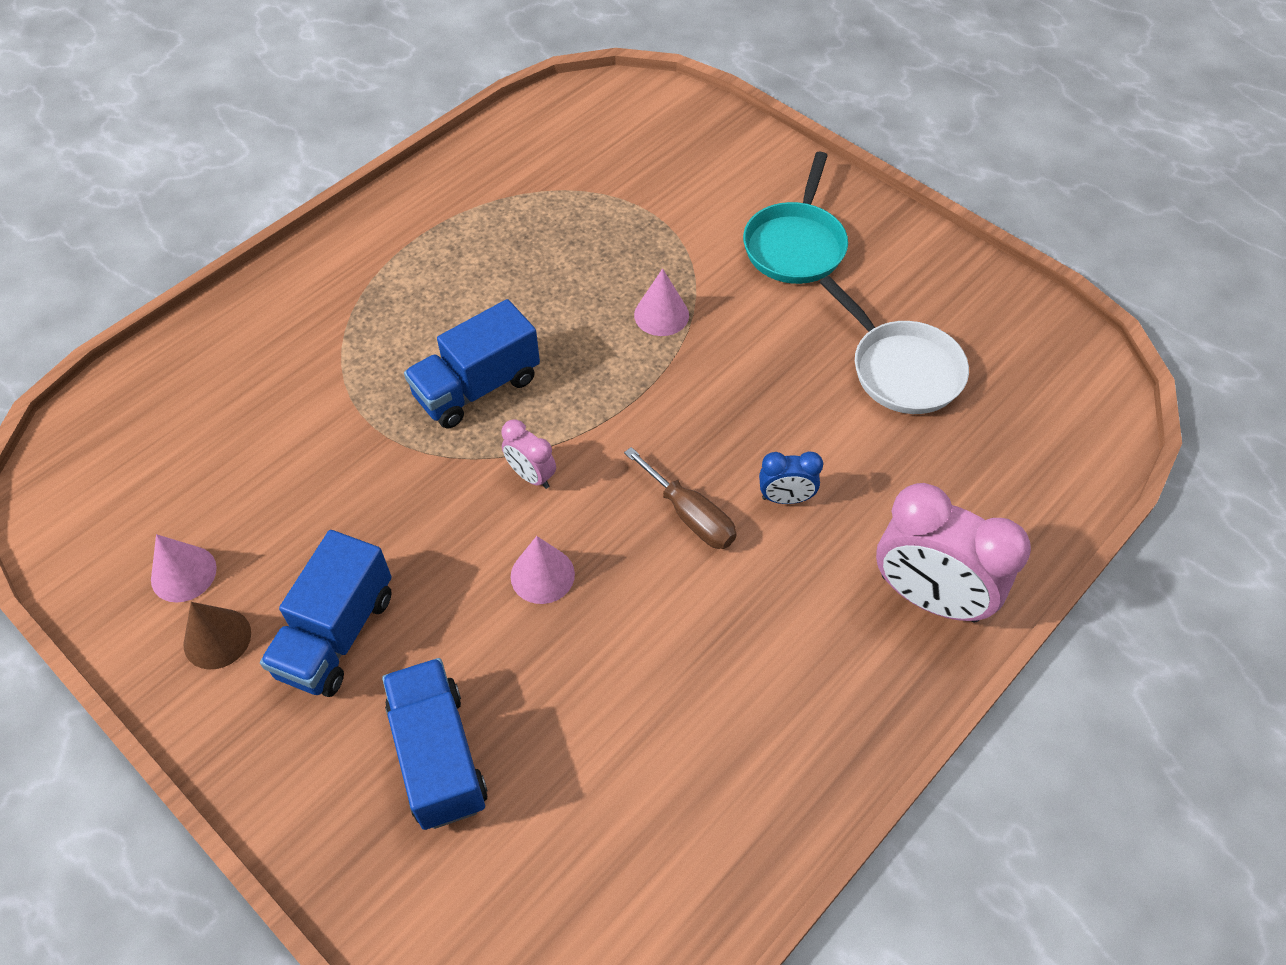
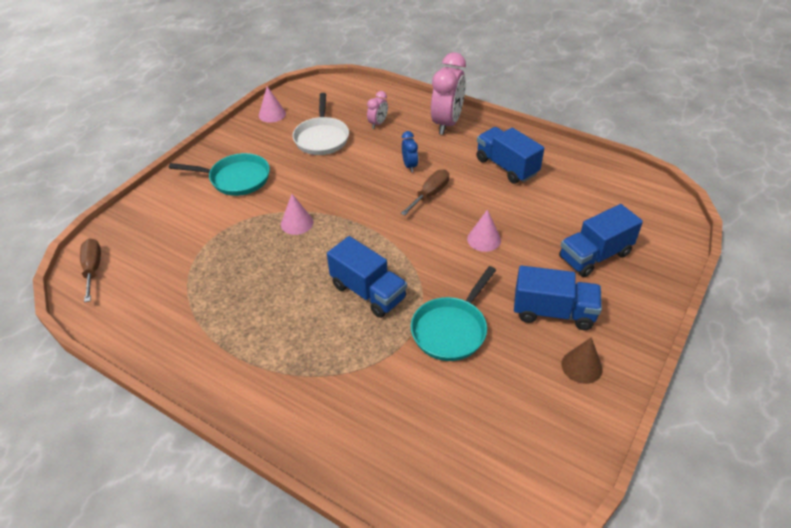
camera: 100 degrees left, 10 degrees down
pink cone [151,534,217,603] -> pink cone moved to [259,86,286,123]
pink clock [501,419,556,489] -> pink clock moved to [367,91,388,129]
white pan [820,276,969,414] -> white pan turned 135 degrees clockwise [293,93,349,155]
none -> brown screwdriver [80,238,101,302]
none -> turquoise pan [411,266,496,361]
none -> blue truck [476,127,544,184]

